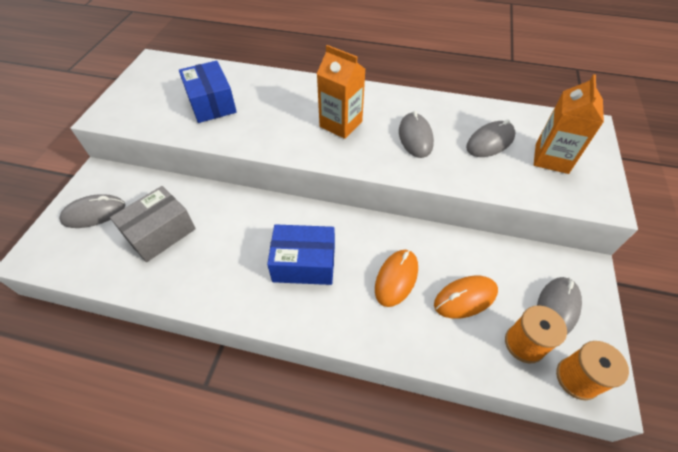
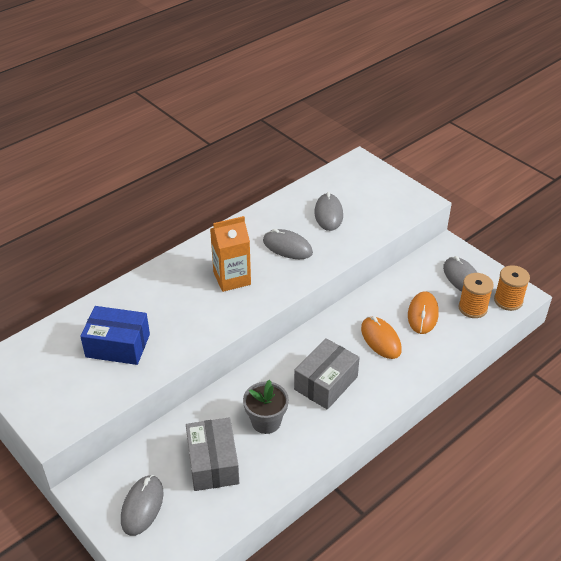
camera: 55 degrees left, 10 degrees down
blue box [267,224,335,285] -> grey box [294,338,360,410]
orange carton [534,74,604,174] -> none
none -> grey flower pot [243,380,289,434]

